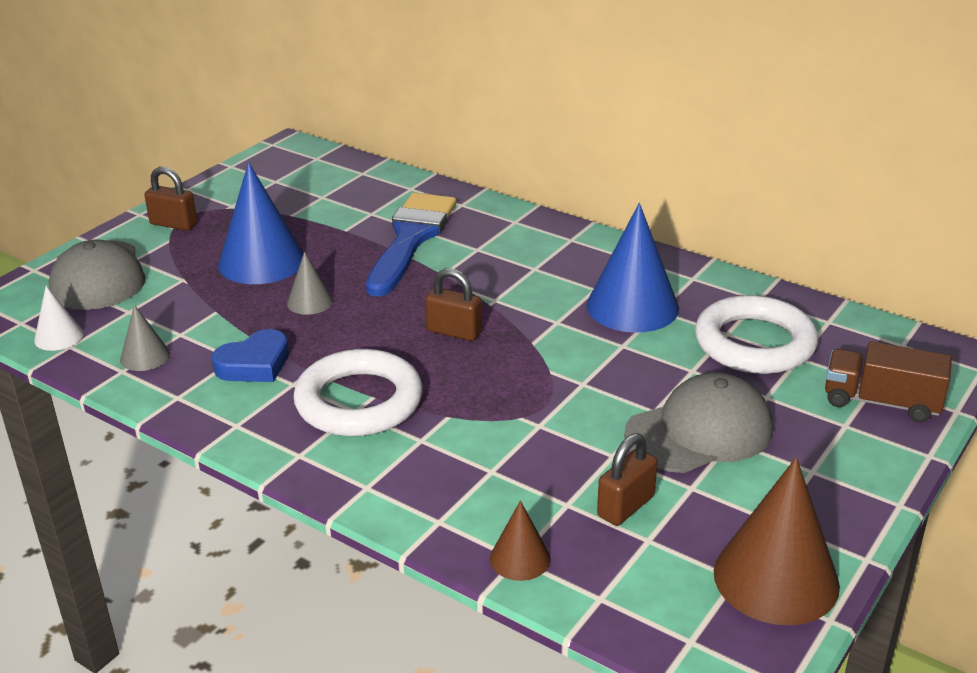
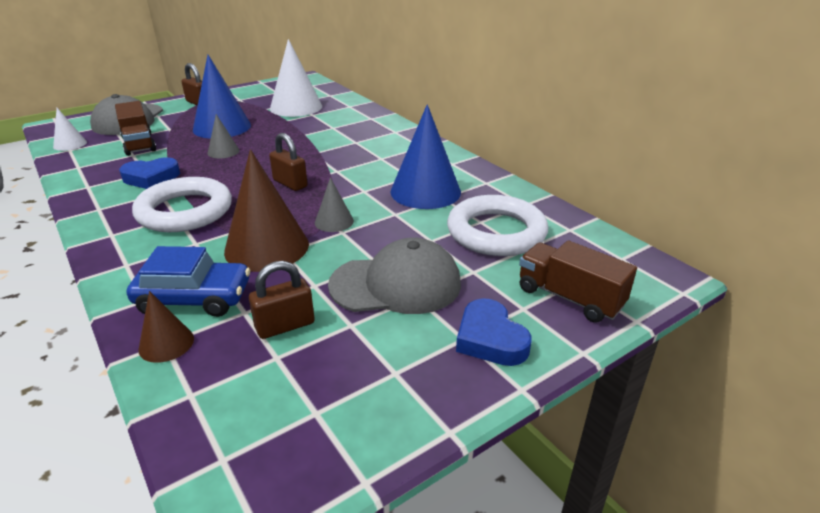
camera: 20 degrees right, 0 degrees up
grey cone [120,305,170,371] -> grey cone moved to [315,177,354,232]
blue brush [366,193,456,297] -> none
brown cone [714,457,840,625] -> brown cone moved to [224,149,309,272]
none -> brown truck [115,101,156,156]
none -> blue car [127,246,250,317]
none -> white cone [270,39,322,117]
none -> blue heart [456,299,532,366]

